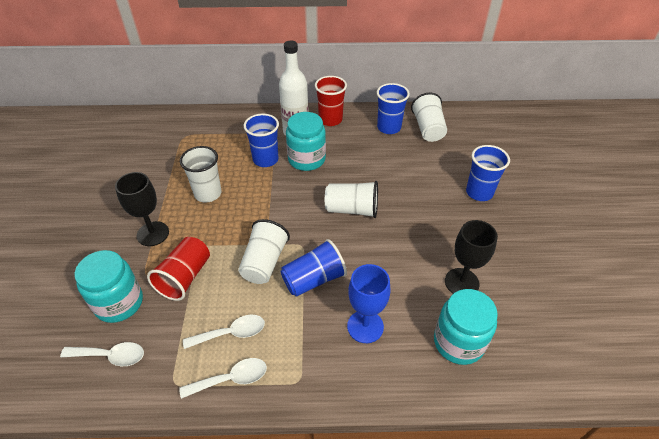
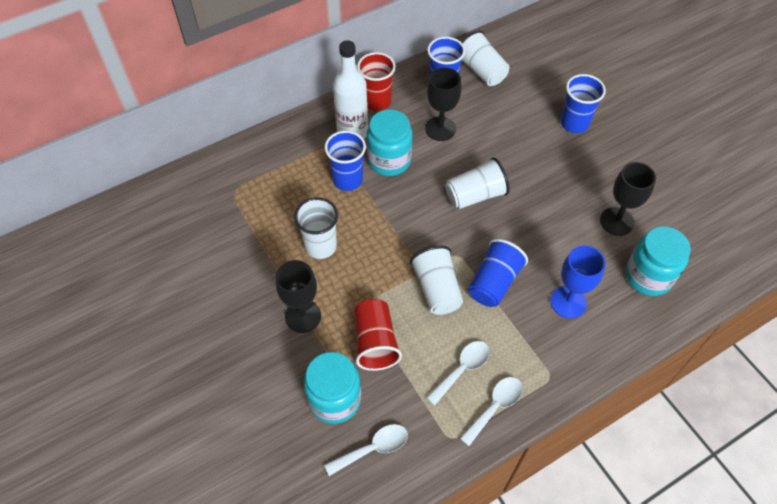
camera: 30 degrees left, 10 degrees up
none -> black goblet [425,67,461,141]

